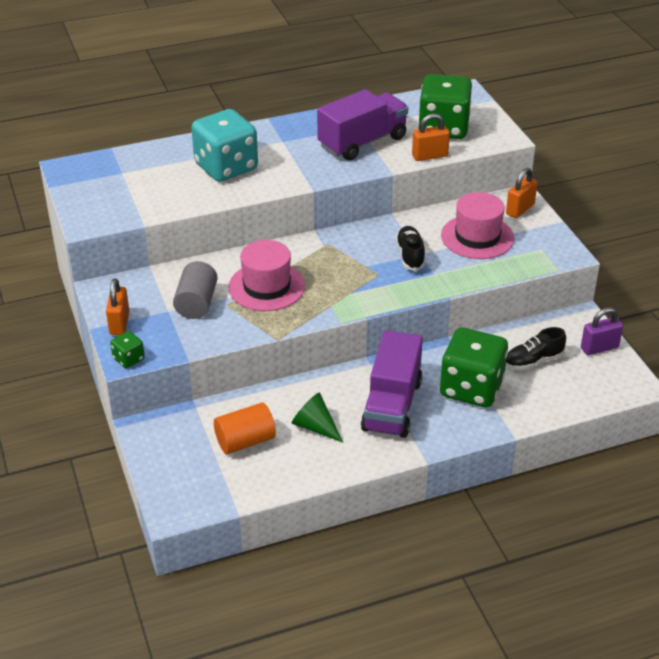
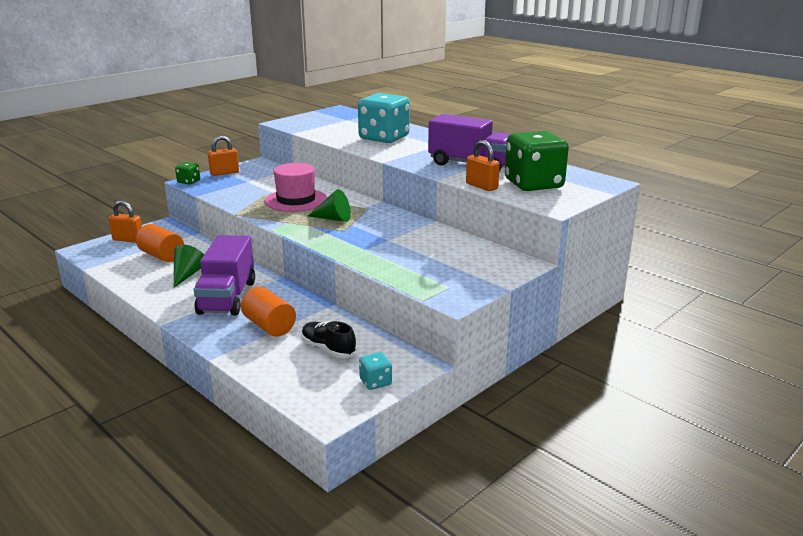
camera: 65 degrees right, 15 degrees down
grey cylinder [173,261,218,319] -> none
purple truck [361,330,423,438] -> purple truck turned 75 degrees counterclockwise [194,235,255,316]
black shoe [396,226,425,271] -> none
green dice [440,328,508,407] -> orange cylinder [241,287,296,337]
pink hat [441,192,514,259] -> none
orange padlock [506,168,538,218] -> orange padlock moved to [109,201,142,243]
purple padlock [581,307,623,355] -> turquoise dice [359,352,392,390]
none -> green cone [308,189,351,222]

